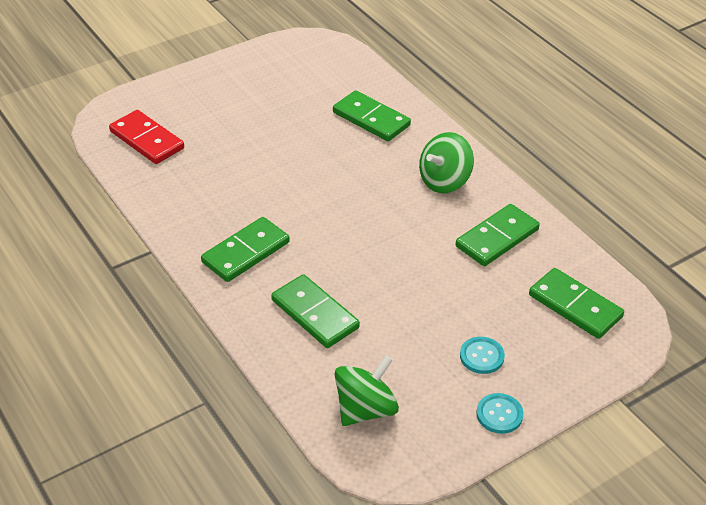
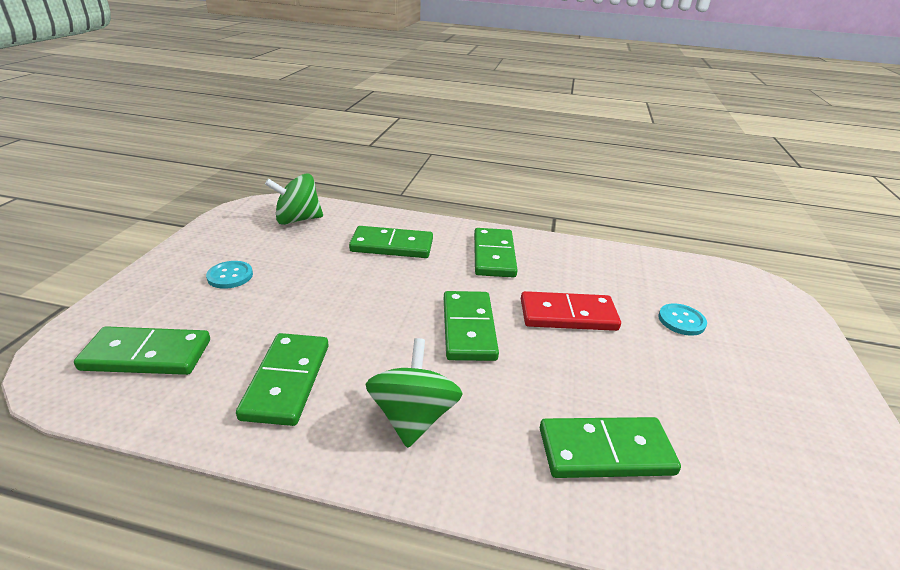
camera: 135 degrees right, 10 degrees down
red domino [109,110,184,164] -> red domino moved to [521,291,621,331]
green spinning top [335,355,399,426] -> green spinning top turned 75 degrees clockwise [265,173,323,225]
turquoise button [476,393,523,434] -> turquoise button moved to [658,303,707,336]
none -> green domino [444,291,499,361]

